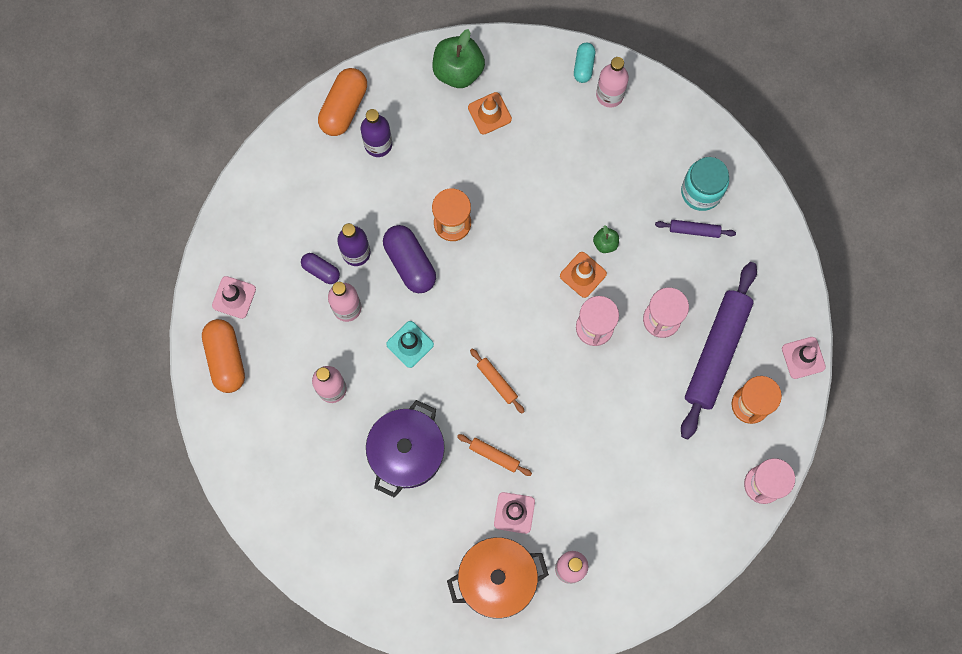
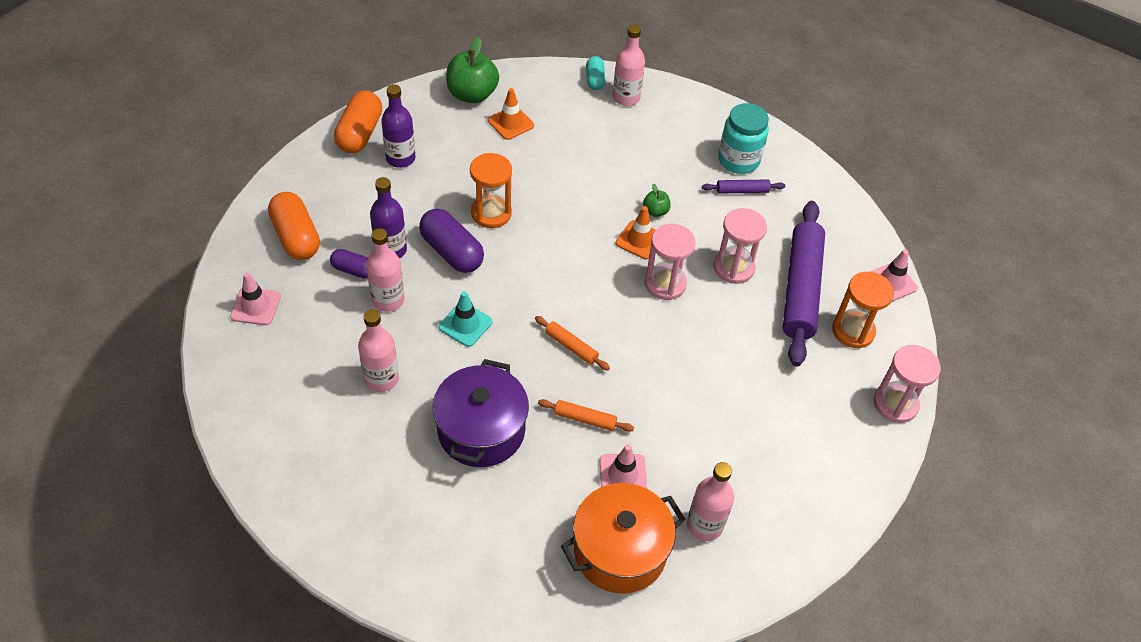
camera: 15 degrees left, 25 degrees down
orange capsule [202,319,245,393] -> orange capsule moved to [268,192,320,260]

